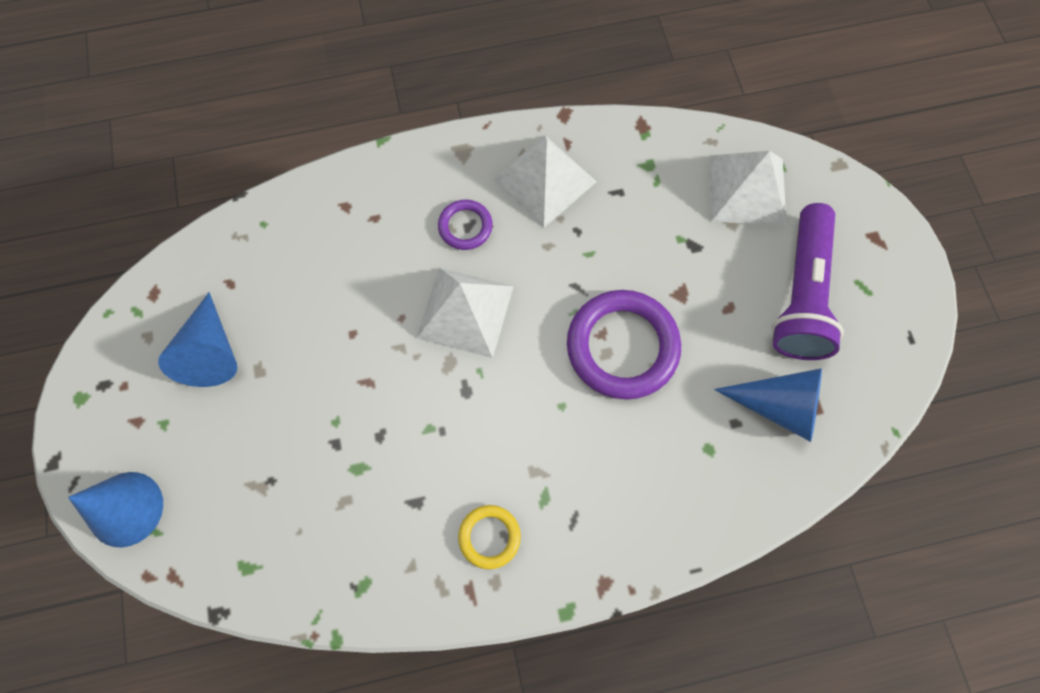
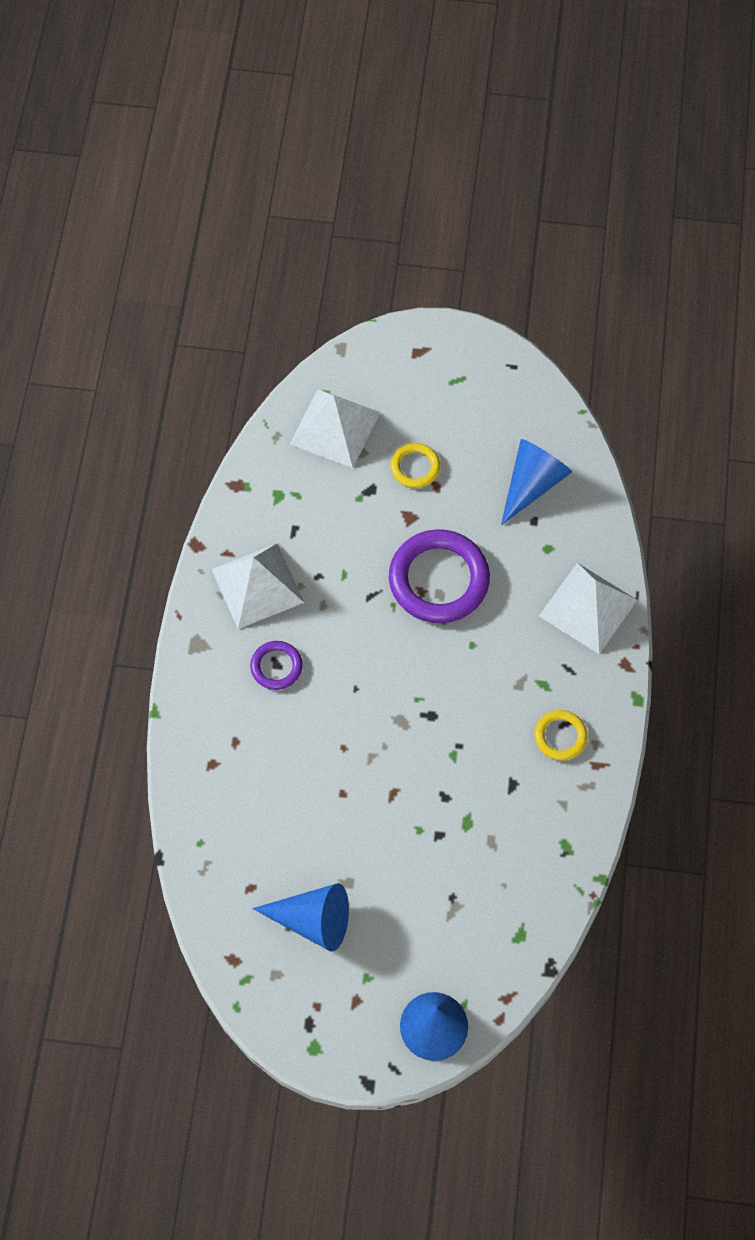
camera: 70 degrees left, 5 degrees down
white pyramid [416,268,514,358] -> white pyramid moved to [539,563,637,654]
purple flashlight [772,203,844,360] -> none
none -> yellow ring [390,443,440,488]

